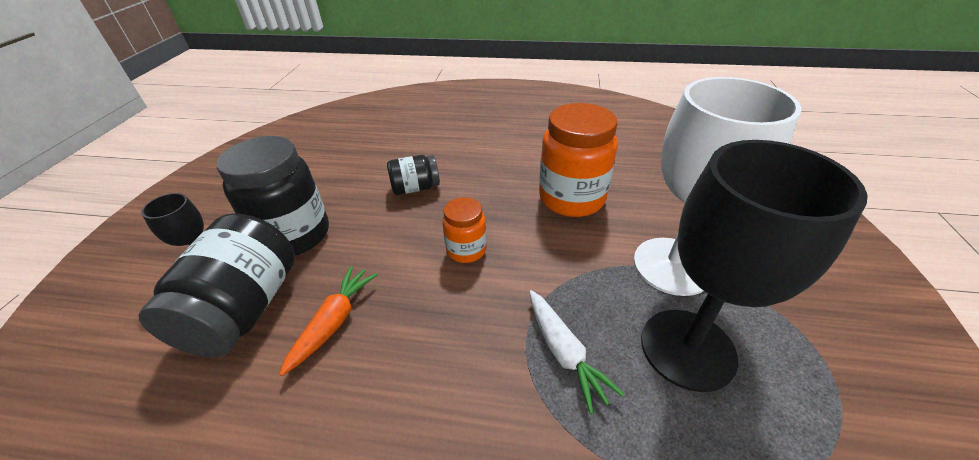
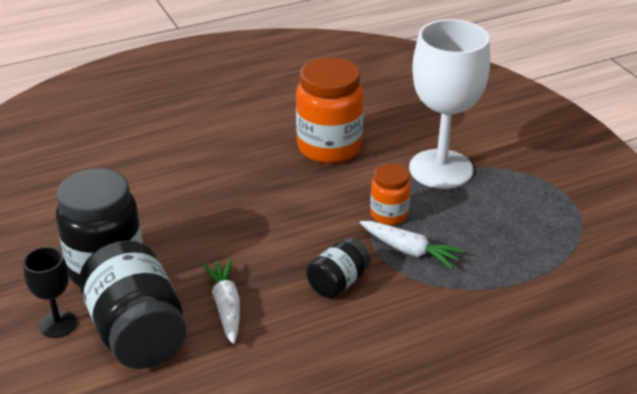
camera: 35 degrees left, 5 degrees down
orange carrot [279,266,378,376] -> white carrot [202,259,240,344]
black jar [387,155,440,195] -> black jar moved to [307,238,370,298]
orange jar [442,197,486,263] -> orange jar moved to [370,164,411,225]
black goblet [641,140,868,392] -> none

